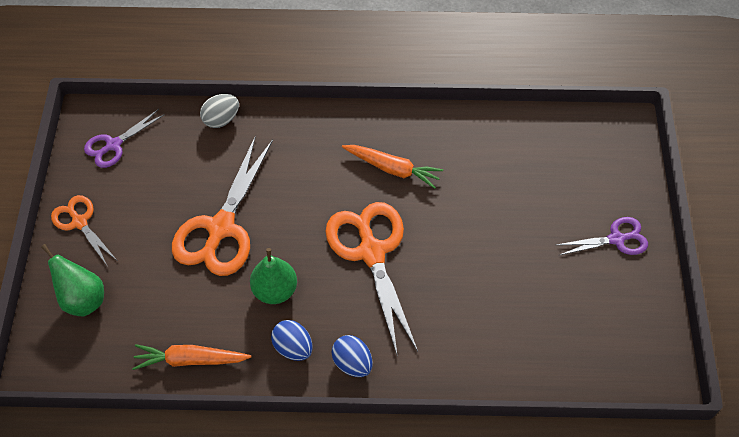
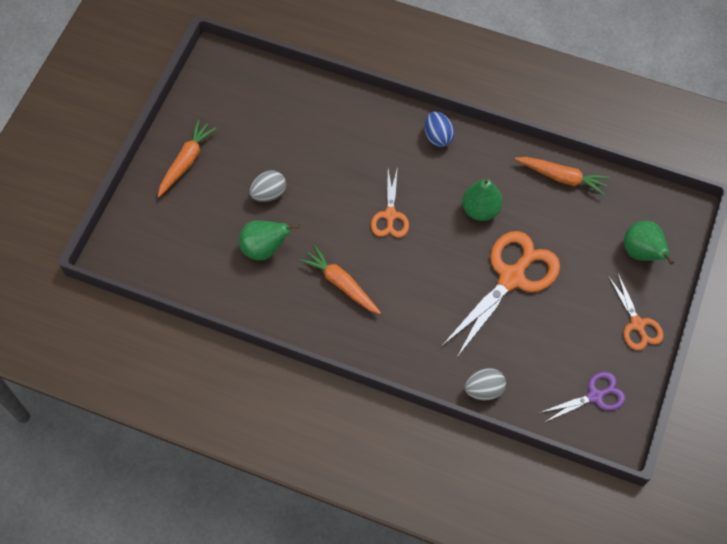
camera: 160 degrees left, 5 degrees up
blue egg [271,320,313,361] -> none
orange scissors [325,202,418,357] -> orange scissors [371,167,409,238], size x0.55
purple scissors [556,217,648,255] -> orange carrot [158,120,217,197]
none -> green pear [239,220,300,261]
none -> grey egg [250,170,286,202]

